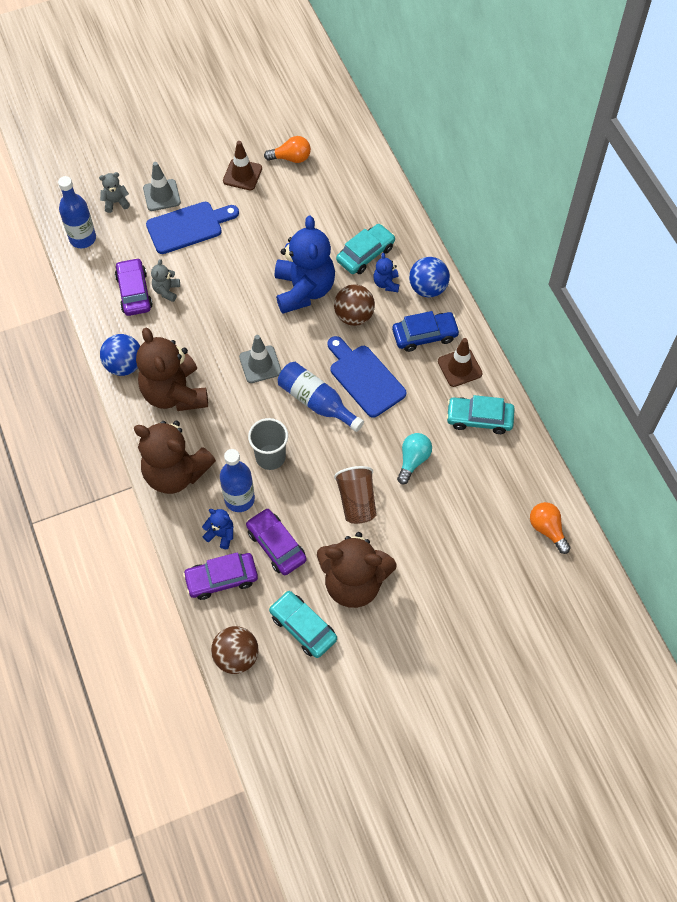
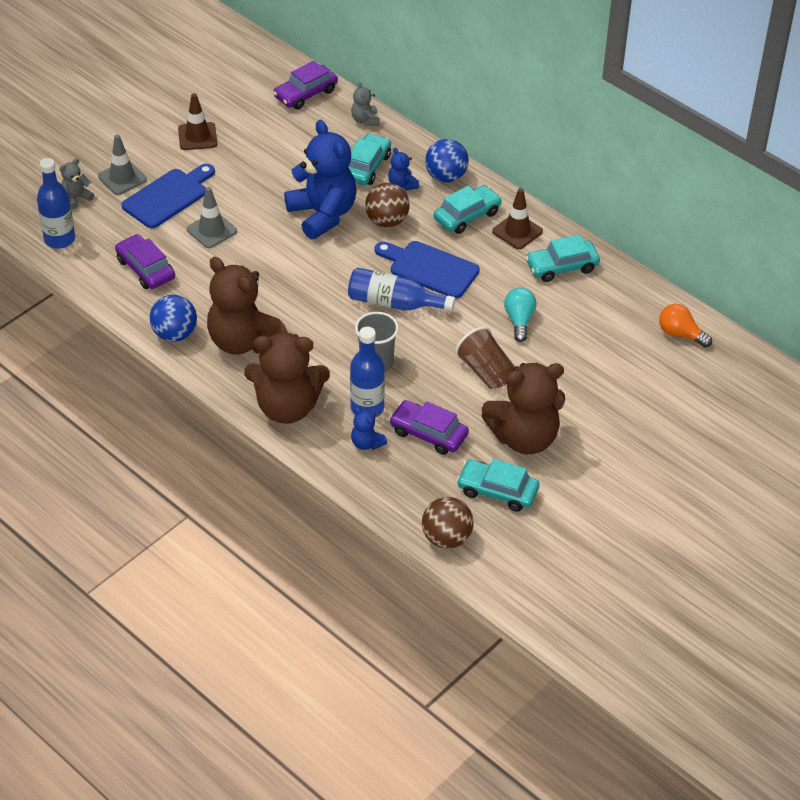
camera: 25 degrees left, 15 degrees down
grey teddy bear [151,259,180,302] -> grey teddy bear moved to [351,82,379,126]
purple car [183,552,258,600] -> purple car moved to [273,61,338,110]
blue teddy bear [202,509,233,549] -> blue teddy bear turned 135 degrees counterclockwise [351,407,387,450]
grey traffic cone [239,335,281,383] -> grey traffic cone moved to [187,187,237,248]
orange light bulb [264,136,311,163] -> none
blue car [392,311,460,352] -> turquoise car [433,185,502,234]

